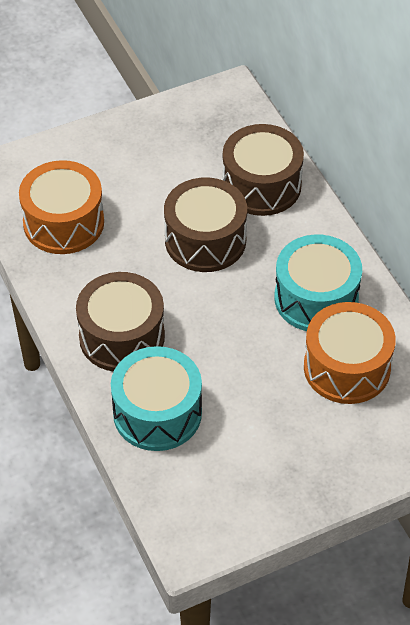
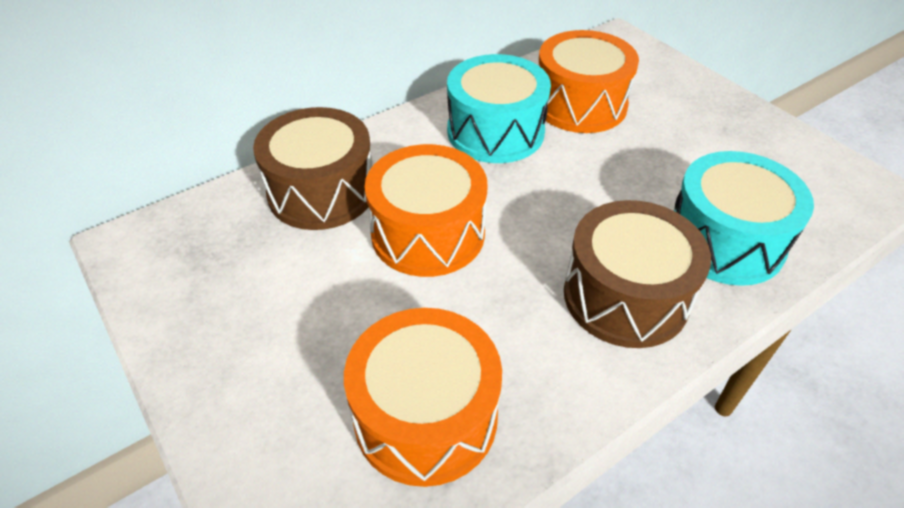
camera: 100 degrees left, 5 degrees down
brown drum [164,177,247,272] -> orange drum [365,144,488,277]

